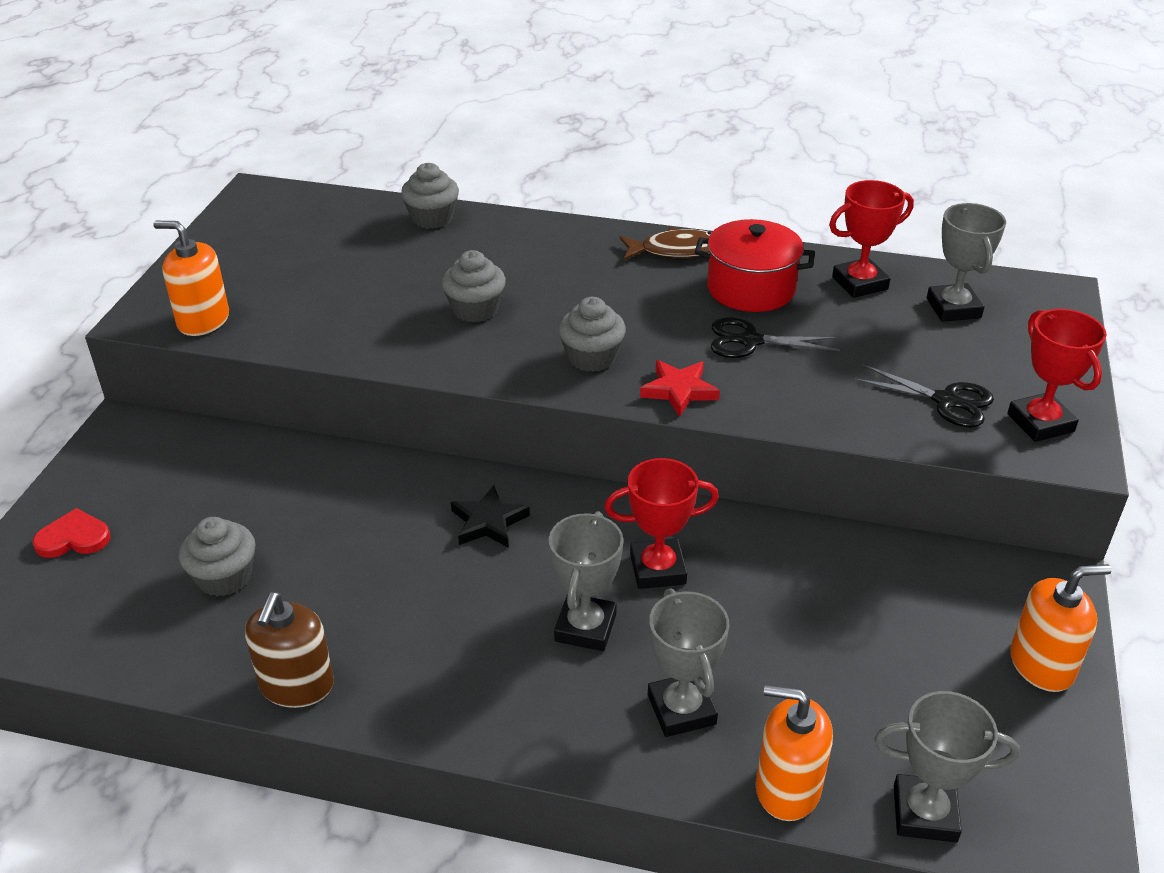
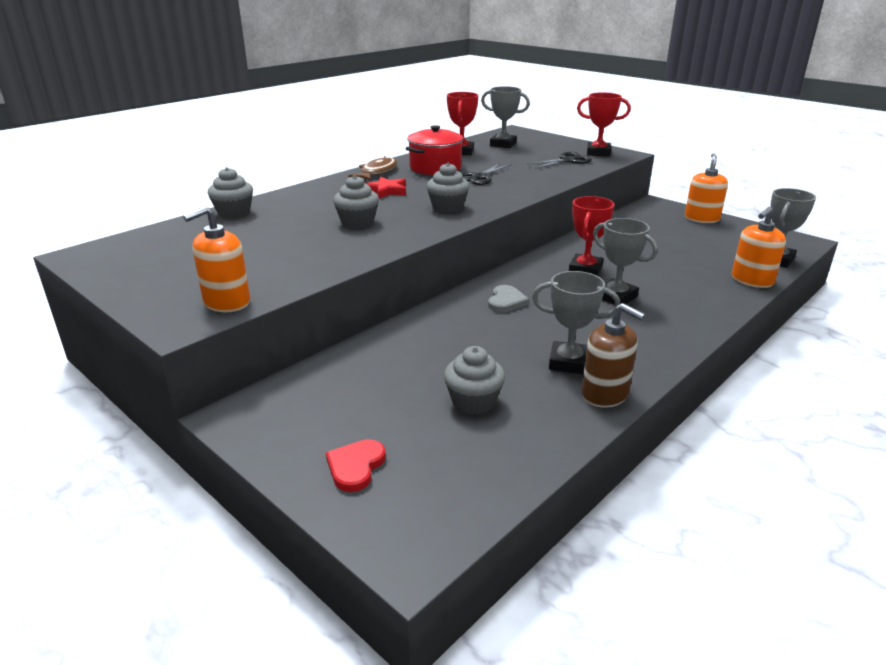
camera: 60 degrees left, 10 degrees down
black star [451,485,530,548] -> grey heart [488,285,529,312]
red star [640,360,720,417] -> red star moved to [365,177,406,199]
grey trophy [648,588,729,737] -> grey trophy moved to [532,271,620,374]

